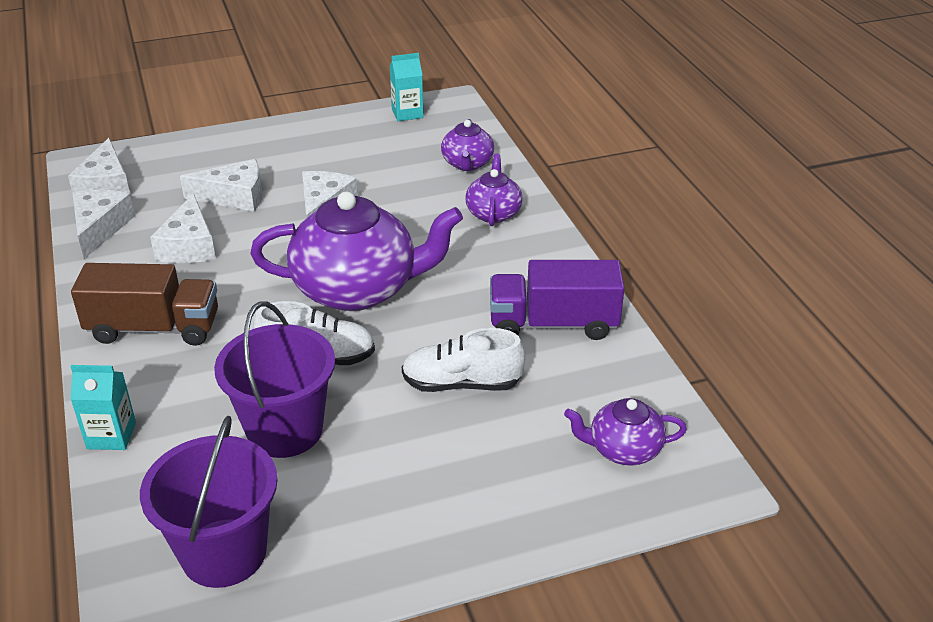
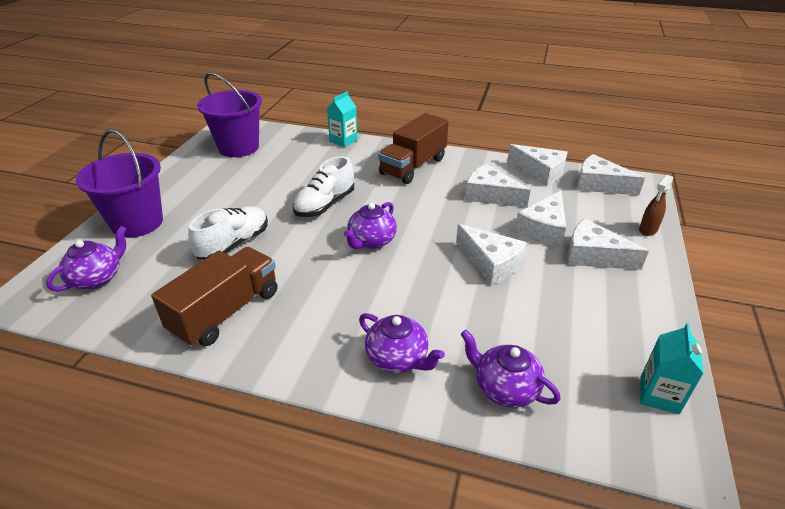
camera: 125 degrees right, 0 degrees up
purple bucket [214,301,335,458] -> purple bucket moved to [76,129,163,238]
purple teapot [250,191,463,311] -> purple teapot [344,202,397,249], size x0.50
purple truck [490,260,625,340] -> brown truck [151,247,277,347]
none -> white cheese [567,218,649,270]
none -> brown spray bottle [639,175,673,236]

